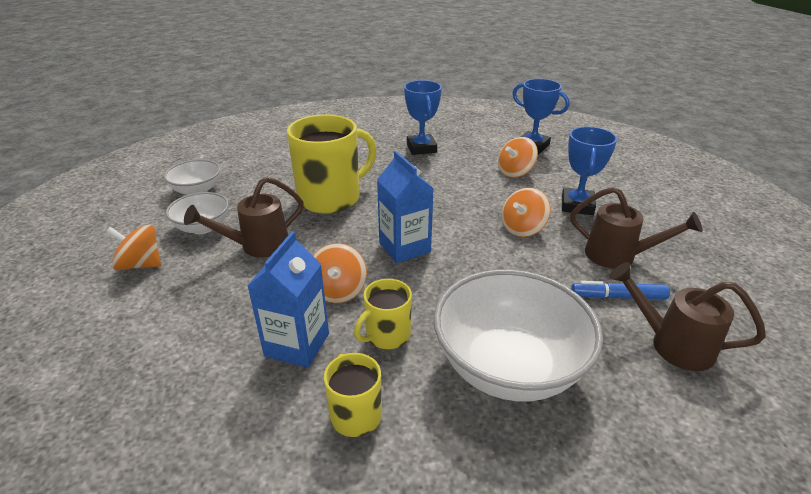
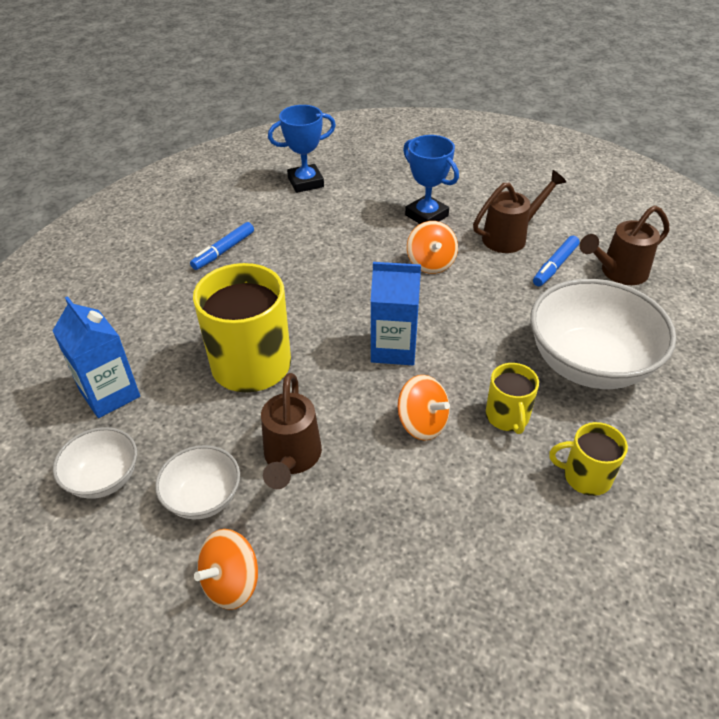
camera: 55 degrees left, 10 degrees up
blue carton [247,231,329,368] -> blue carton moved to [52,296,140,418]
blue trophy [404,80,442,155] -> blue marker [190,222,254,270]
orange spinning top [498,137,538,178] -> none

